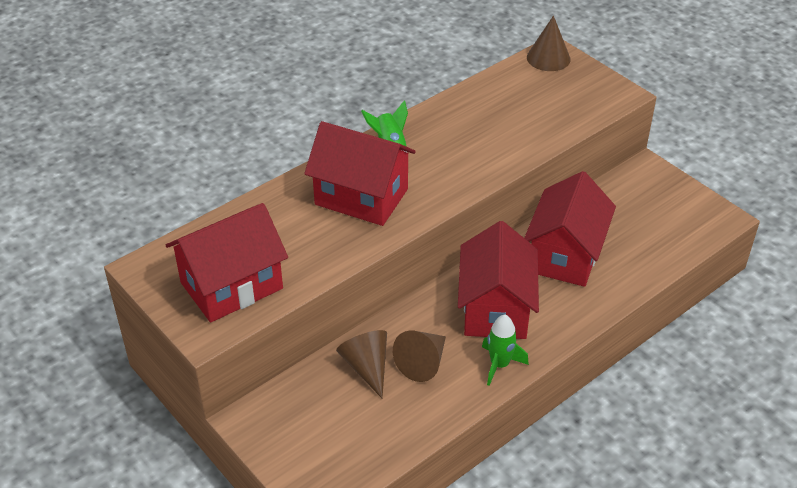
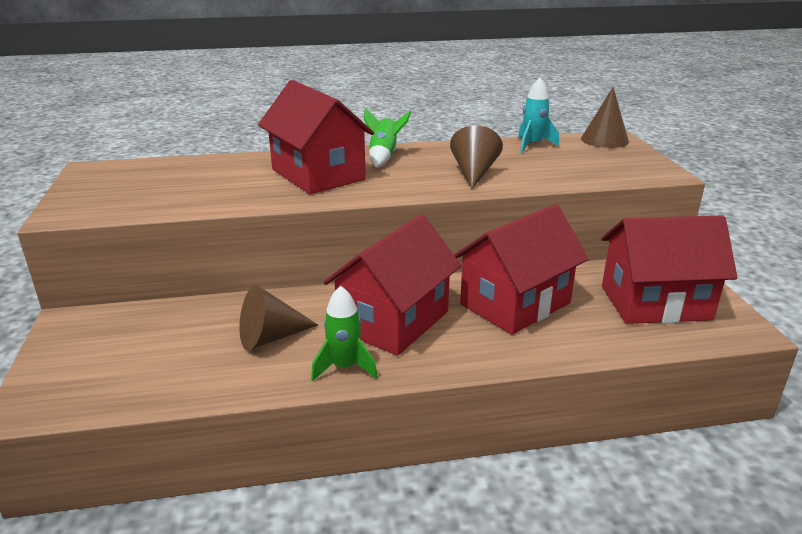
camera: 30 degrees right, 15 degrees down
red house [166,203,288,322] -> red house moved to [601,215,737,324]
brown cone [336,330,387,398] -> brown cone moved to [450,125,503,189]
none -> turquoise rocket [518,78,559,153]

